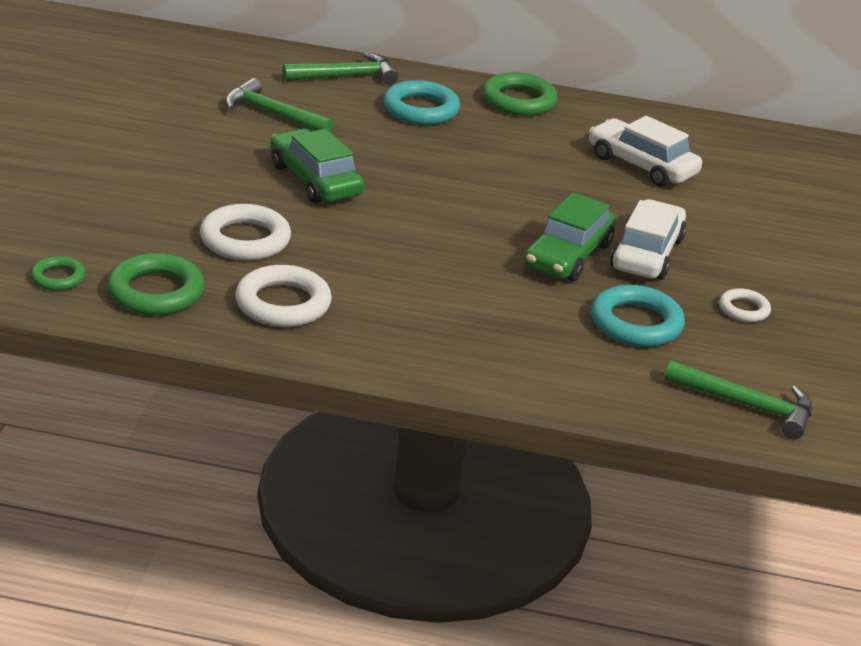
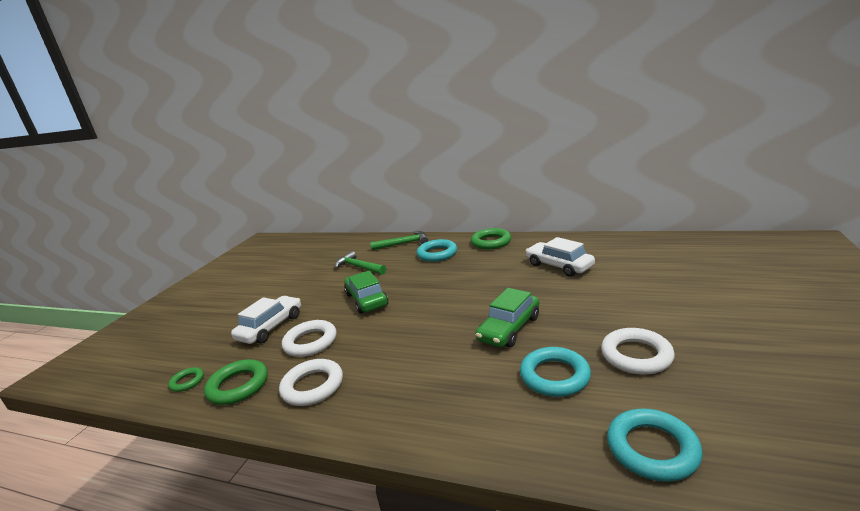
camera: 15 degrees right, 10 degrees down
white car [610,199,687,280] -> white car moved to [231,296,301,344]
green hammer [664,360,812,439] -> turquoise ring [607,408,703,482]
white ring [719,288,771,322] -> white ring [601,328,675,375], size x1.78

